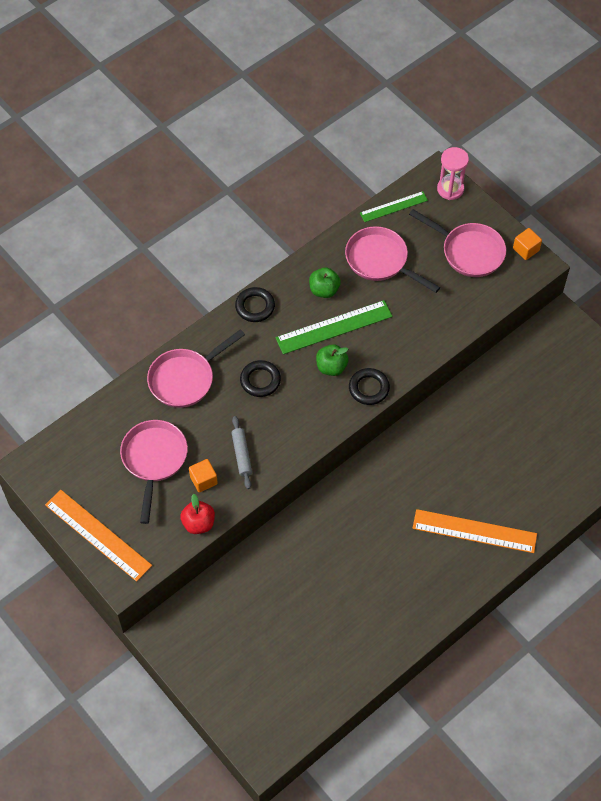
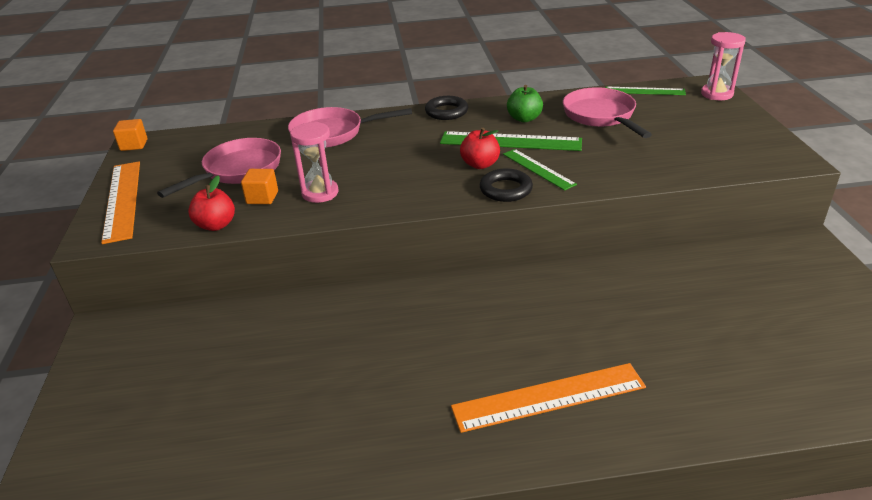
camera: 35 degrees right, 25 degrees down
grey rolling pin [232,416,252,489] -> pink hourglass [290,122,338,203]
black ring [240,360,281,397] -> none
green apple [316,344,349,376] -> red apple [460,128,500,169]
pink pan [409,209,506,277] -> none
orange ruler [412,509,537,553] -> orange ruler turned 60 degrees counterclockwise [451,363,646,433]
orange cube [513,228,542,260] -> orange cube moved to [113,119,147,151]
none -> green ruler [503,149,577,191]

